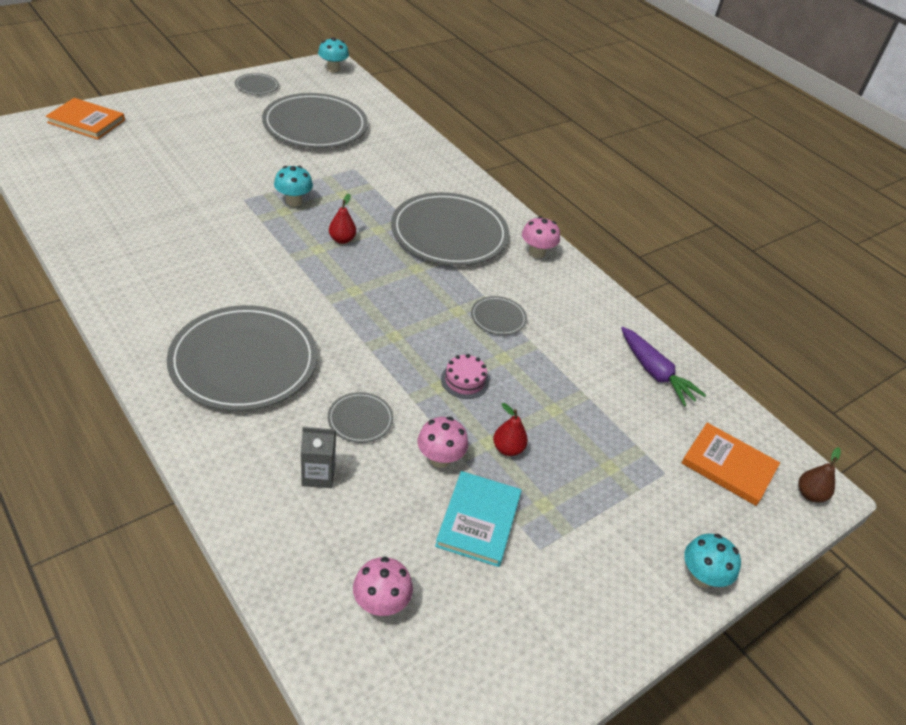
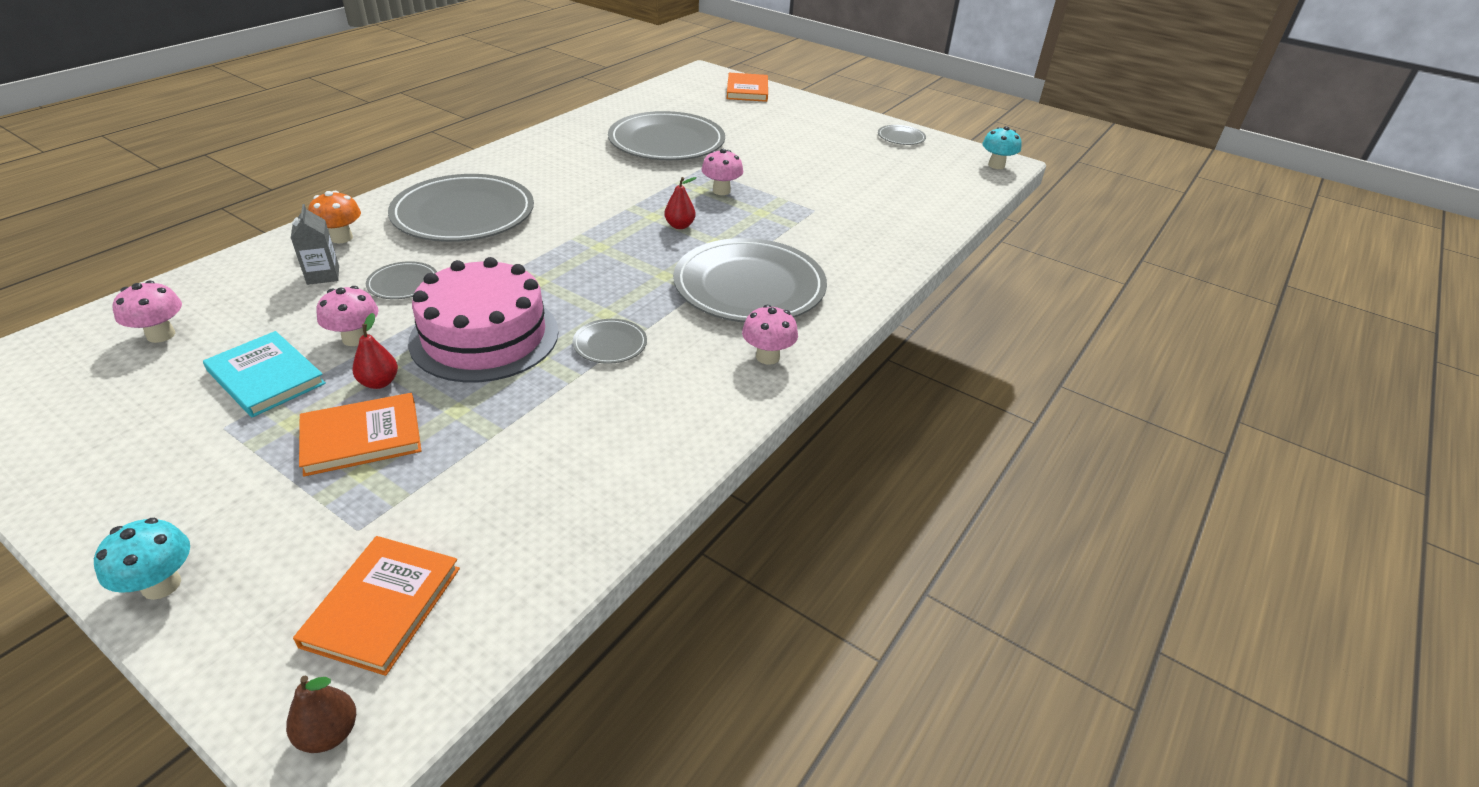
camera: 75 degrees right, 5 degrees down
grey plate [262,93,368,148] -> grey plate moved to [608,111,725,160]
turquoise mushroom [274,166,313,206] -> pink mushroom [701,149,743,195]
turquoise book [435,471,521,567] -> turquoise book turned 45 degrees clockwise [203,331,326,417]
pink cake [441,354,489,399] -> pink cake [408,257,559,382], size x2.48
purple carrot [621,327,706,406] -> none
none -> orange book [299,393,421,477]
none -> orange mushroom [308,191,361,243]

